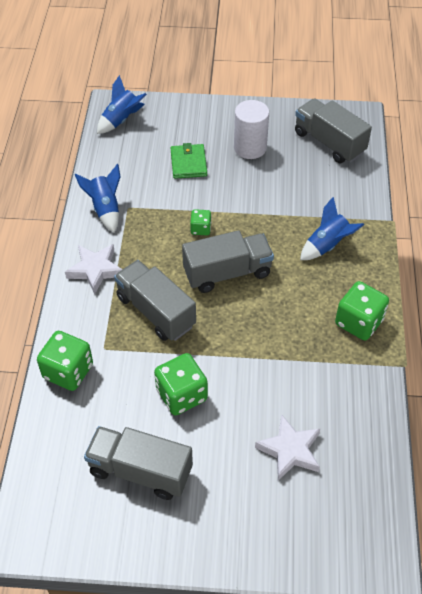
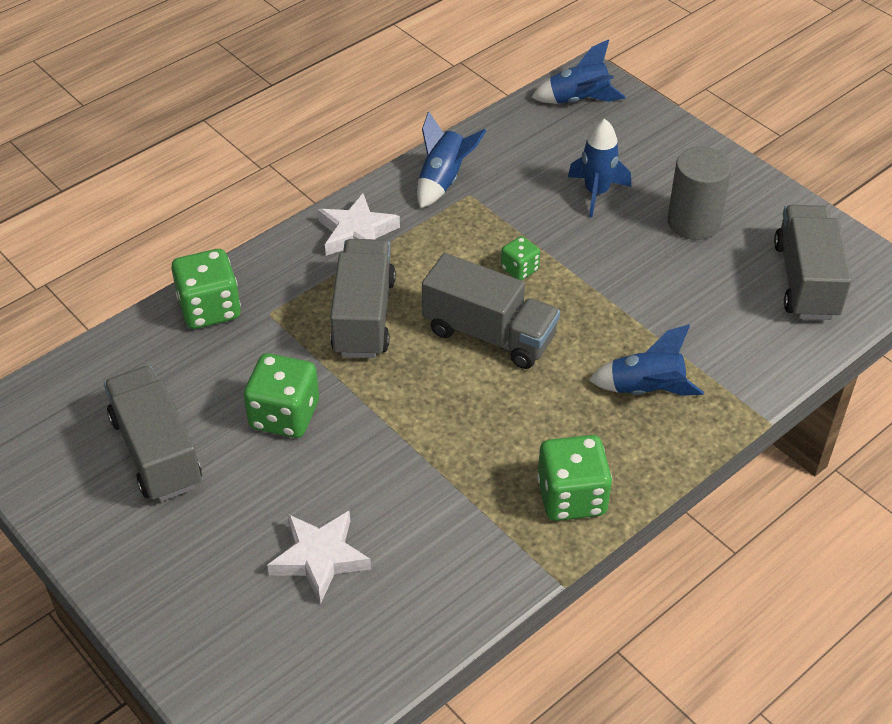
camera: 45 degrees right, 5 degrees down
green wallet [171,143,207,179] -> blue rocket [568,119,631,217]
white cylinder [234,100,269,159] -> grey cylinder [667,147,731,240]

